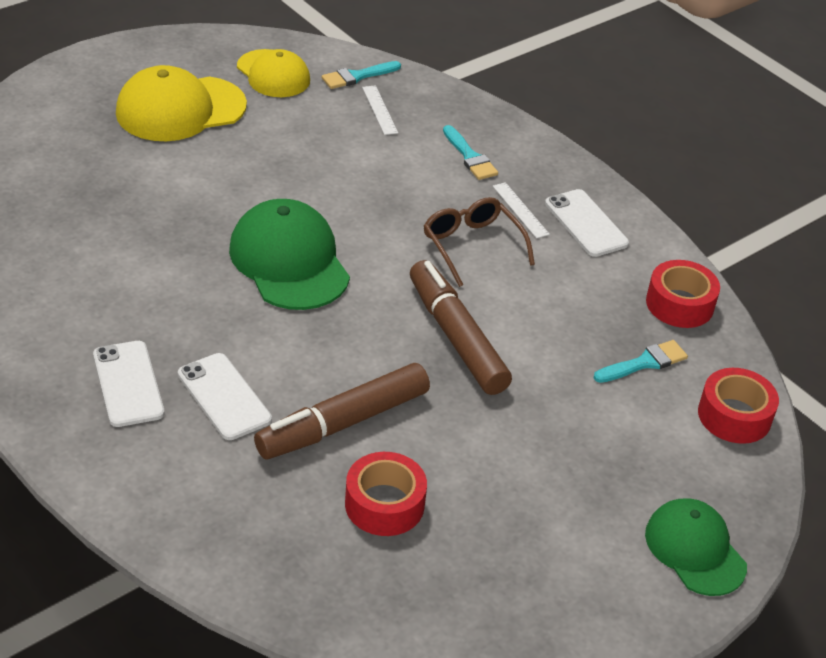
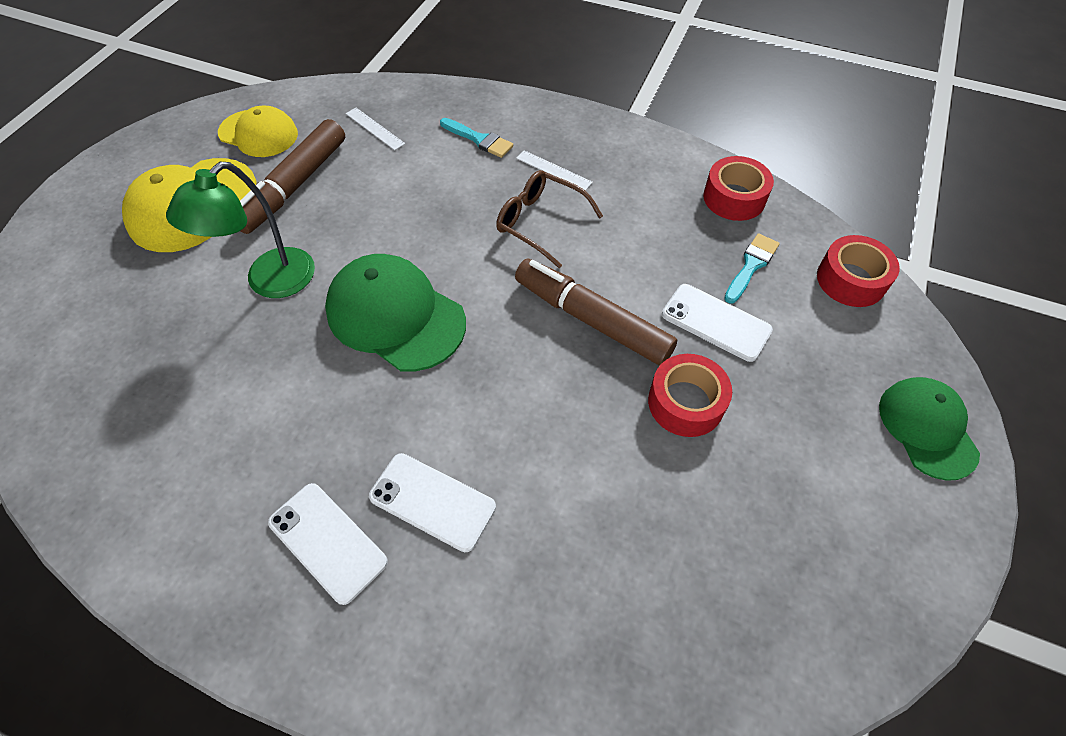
camera: 25 degrees left, 15 degrees up
brown marker [254,363,430,459] -> brown marker moved to [240,119,345,234]
turquoise brush [321,61,401,89] -> none
red tape [345,452,427,536] -> red tape moved to [648,354,732,437]
white phone [545,189,629,257] -> white phone moved to [662,284,773,362]
green cap [645,499,747,596] -> green cap turned 45 degrees clockwise [879,377,980,481]
none -> green lamp [166,162,315,298]

